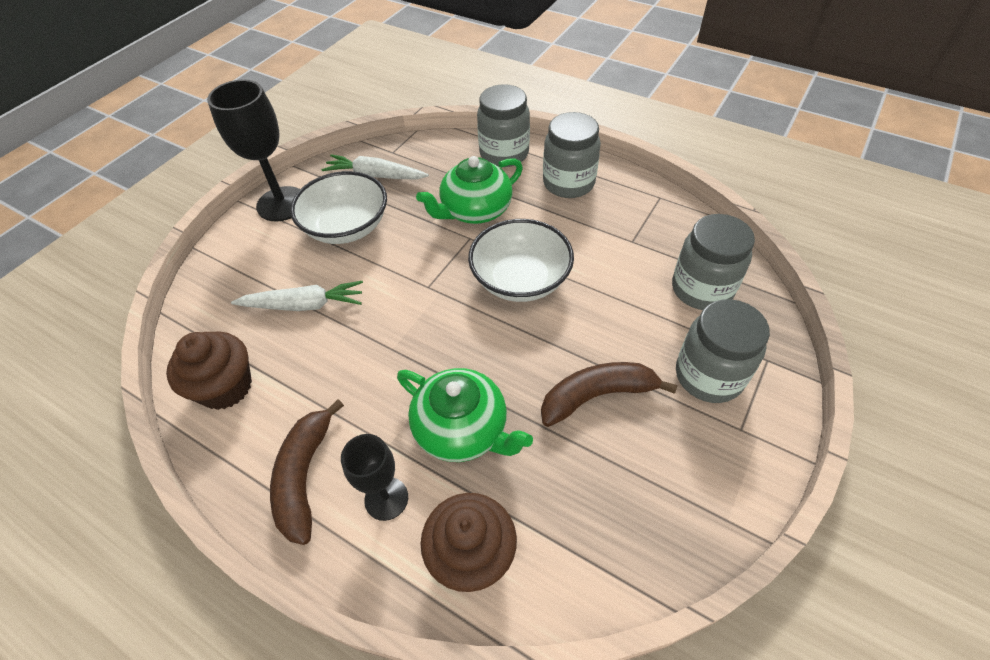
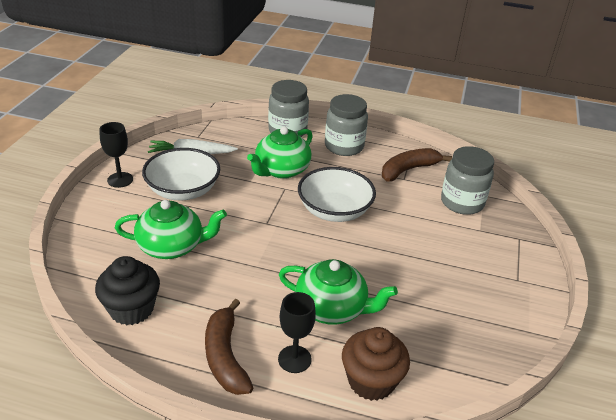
camera: 20 degrees left, 15 degrees down
brown cupcake [166,332,252,410] -> black cupcake [95,256,160,325]
black goblet [207,80,300,222] -> black goblet [100,122,133,188], size x0.60
white carrot [231,281,363,311] -> green teapot [115,200,227,259]
brown banana [541,362,677,427] -> brown banana moved to [382,148,452,182]
grey jar [676,299,770,403] -> none

